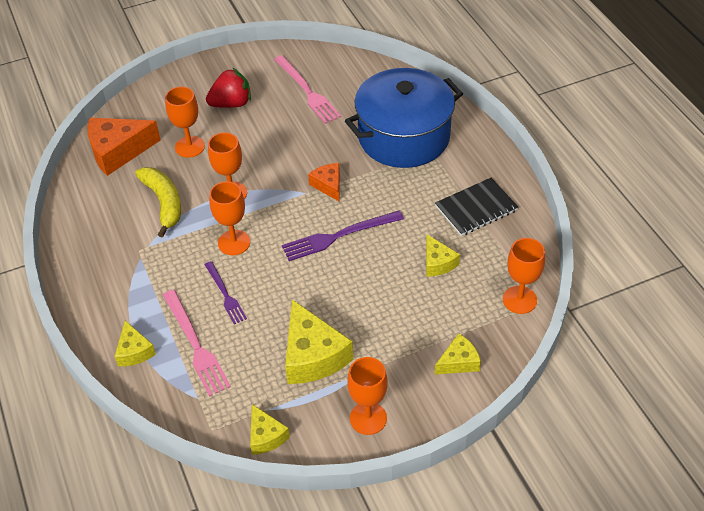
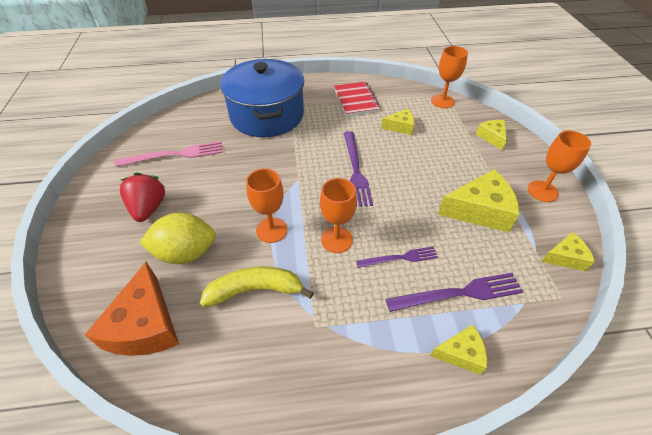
camera: 75 degrees left, 0 degrees up
pink fork [163,290,231,397] -> purple fork [386,273,523,312]
orange goblet [165,87,205,158] -> yellow lemon [139,212,216,264]
orange cheese [308,163,340,201] -> none
black notebook [435,178,518,236] -> red notebook [334,82,380,116]

